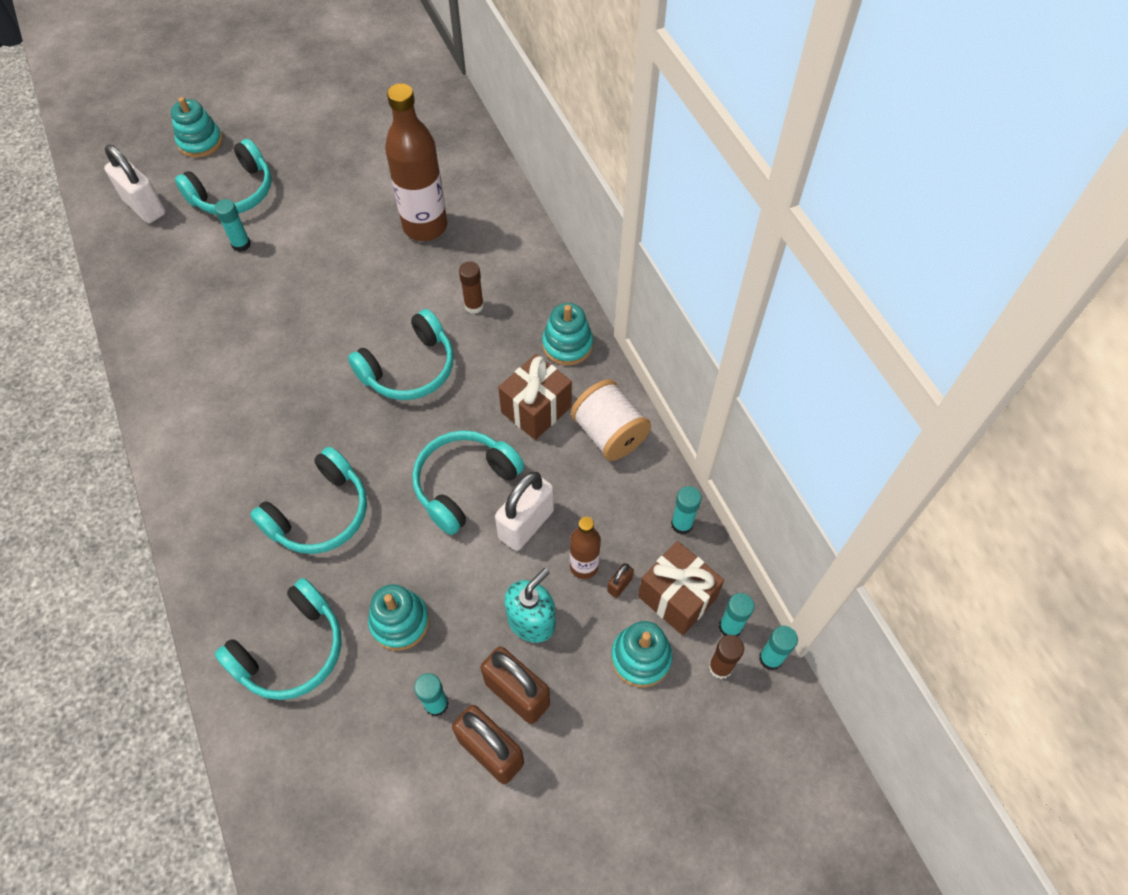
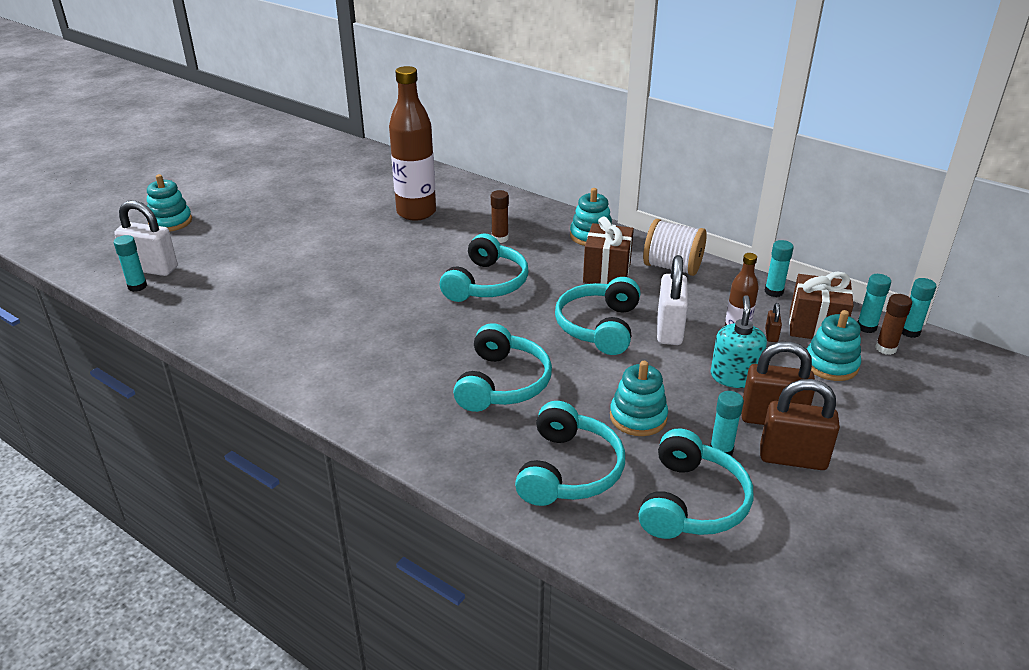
camera: 30 degrees left, 25 degrees down
turquoise headphones [175,139,272,215] -> turquoise headphones moved to [638,428,753,539]
turquoise glue stick [214,199,251,252] -> turquoise glue stick moved to [114,235,147,292]

